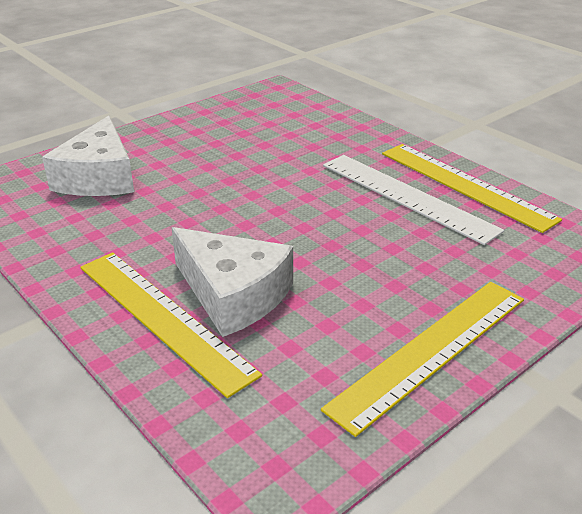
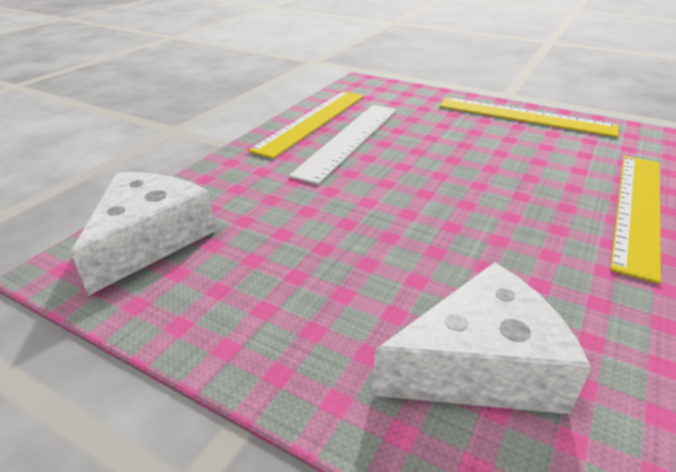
camera: 110 degrees left, 0 degrees up
white cheese [172,227,293,337] -> white cheese moved to [71,172,216,296]

